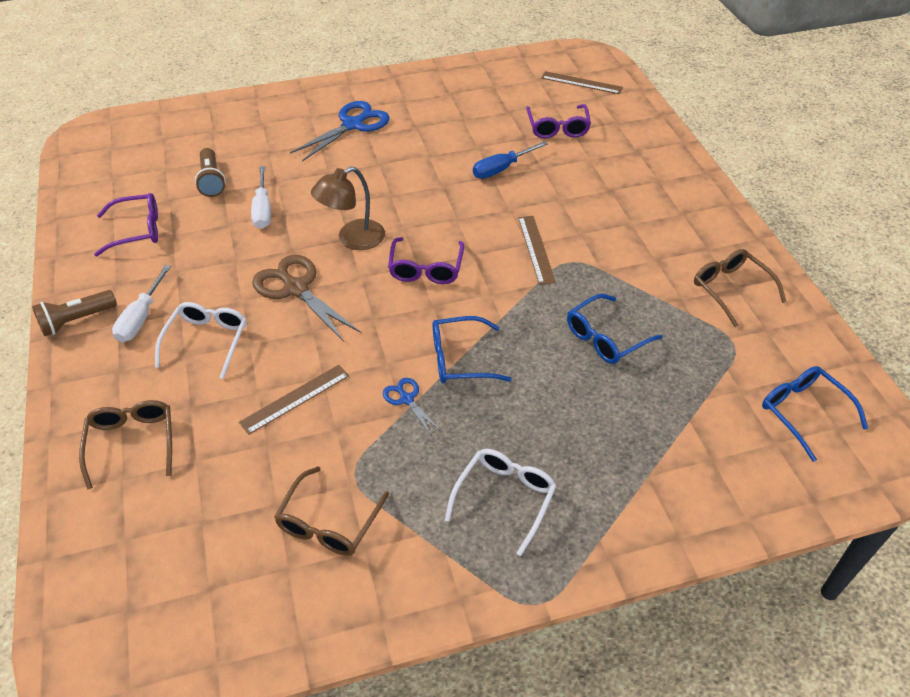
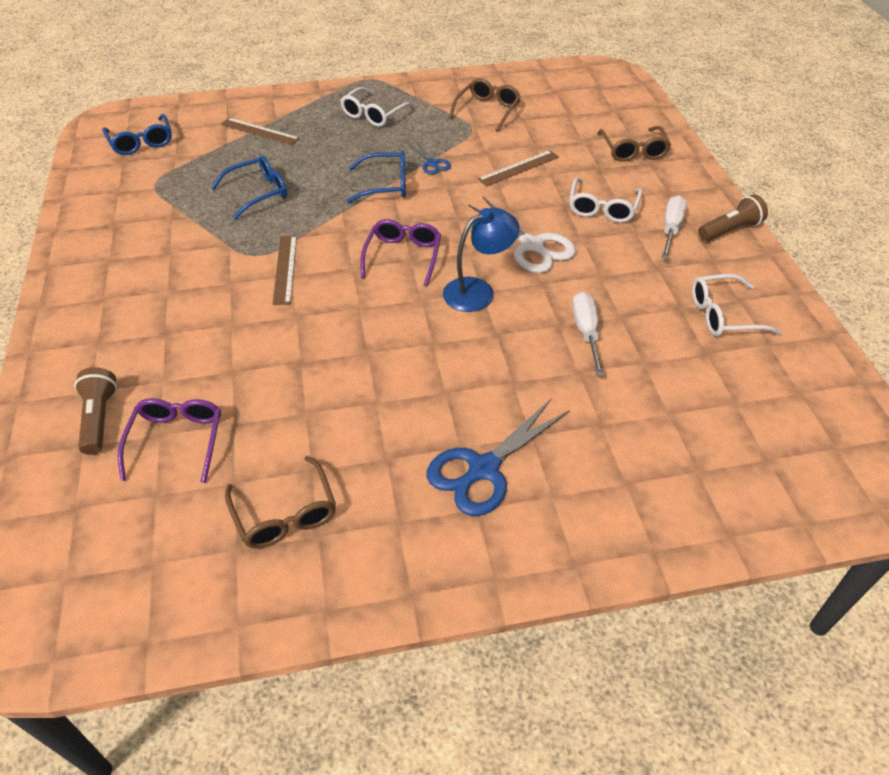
camera: 175 degrees left, 0 degrees up
purple glasses [94,193,158,256] -> white glasses [692,274,782,336]
brown flashlight [195,148,226,197] -> brown flashlight moved to [74,367,117,455]
brown scissors [252,255,361,342] -> white scissors [468,197,576,273]
brown lamp [311,167,385,250] -> blue lamp [443,208,520,312]
blue screwdriver [473,141,548,179] -> none
brown ruler [541,71,623,94] -> brown ruler moved to [221,118,300,145]
brown glasses [694,249,786,327] -> brown glasses moved to [225,456,336,548]

